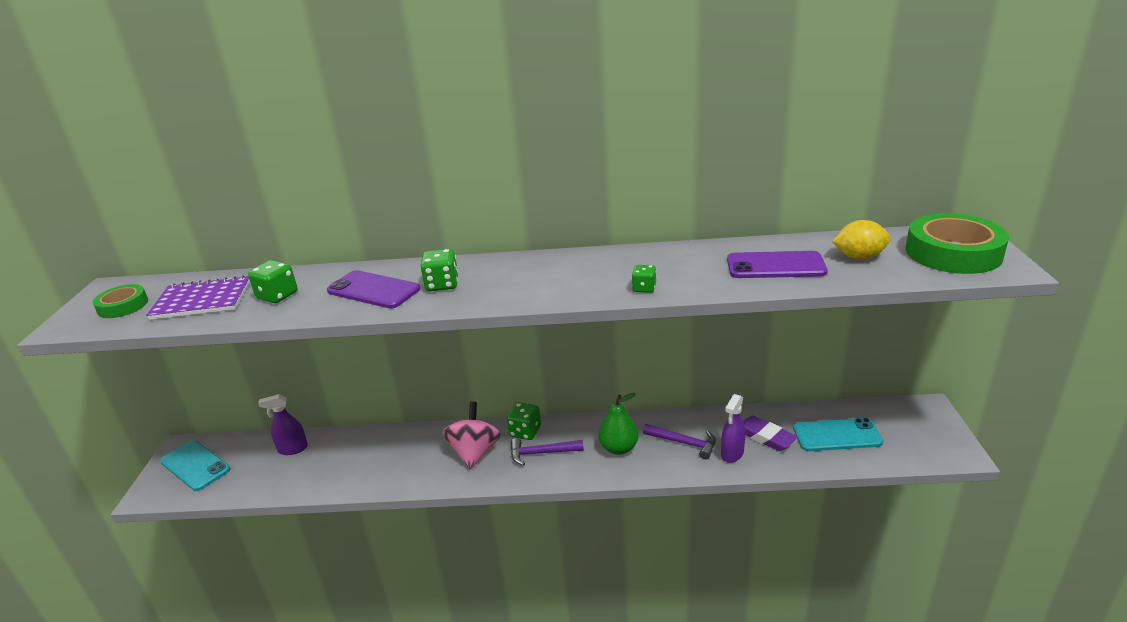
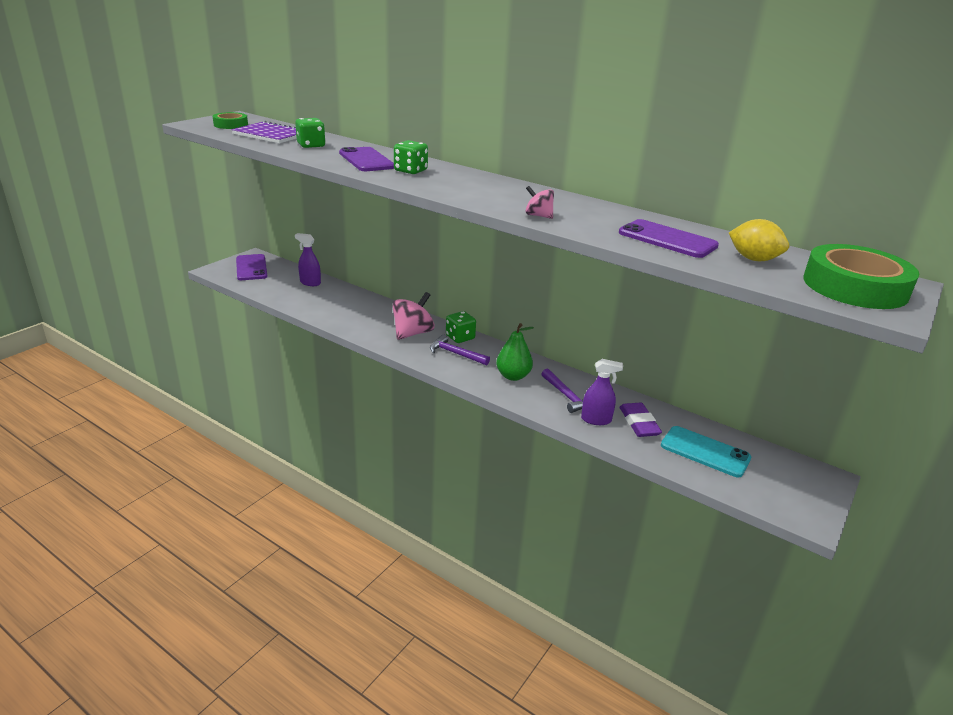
camera: 30 degrees right, 0 degrees up
turquoise phone [160,440,230,491] -> purple phone [236,254,268,280]
green dice [632,265,656,293] -> pink spinning top [526,186,554,219]
purple spray bottle [721,394,745,463] -> purple spray bottle turned 150 degrees counterclockwise [581,359,623,425]

